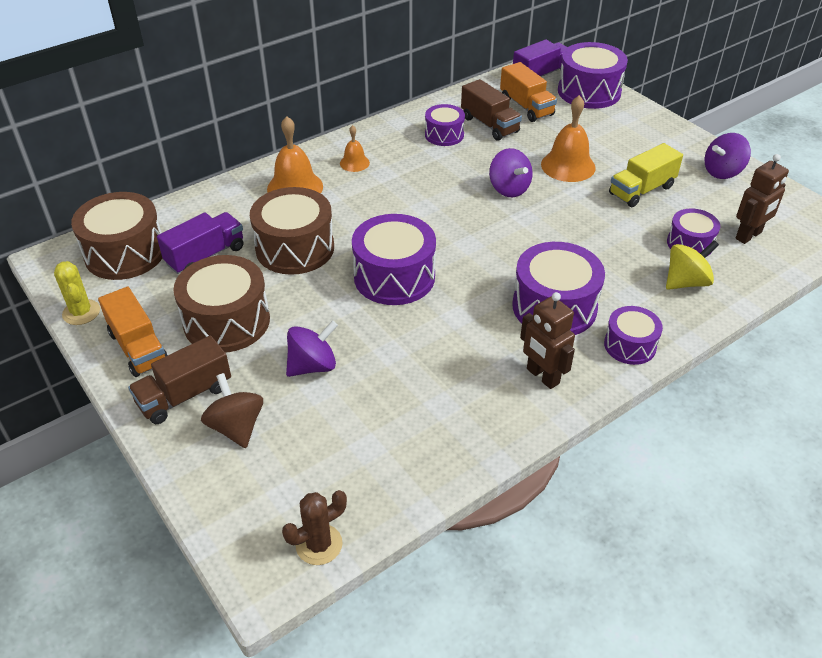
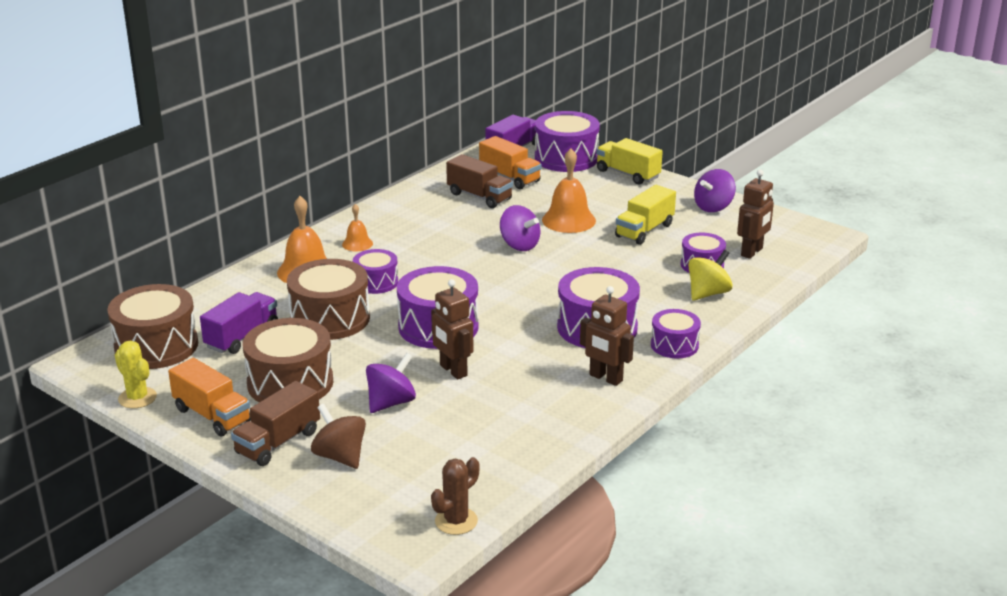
camera: 15 degrees left, 15 degrees down
purple drum [425,104,465,146] -> purple drum moved to [353,249,398,294]
none -> brown robot [431,279,474,379]
none -> yellow truck [596,138,663,185]

